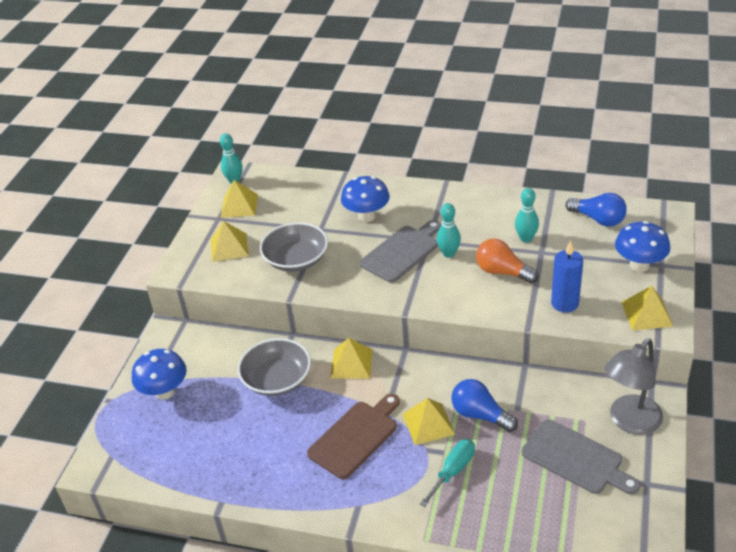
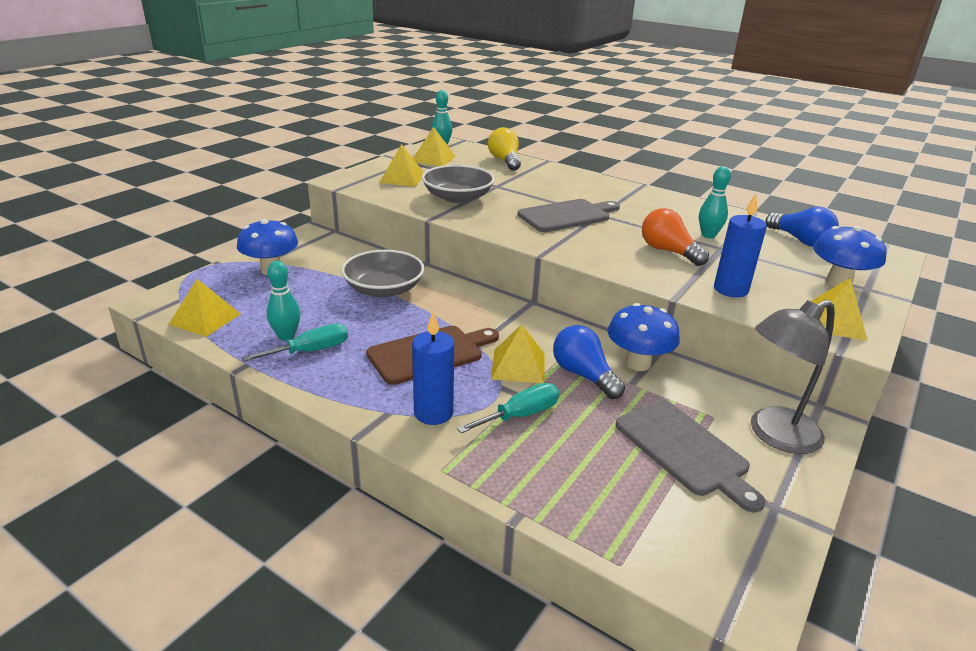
camera: 15 degrees right, 10 degrees down
yellow pyramid [330,338,373,379] -> yellow pyramid moved to [169,279,241,337]
blue mushroom [341,176,390,222] -> blue mushroom moved to [608,303,680,371]
turquoise bowling pin [437,203,461,258] -> turquoise bowling pin moved to [267,261,300,341]
none -> turquoise screwdriver [241,324,348,362]
none -> blue candle [412,312,454,425]
none -> yellow light bulb [488,127,521,171]

